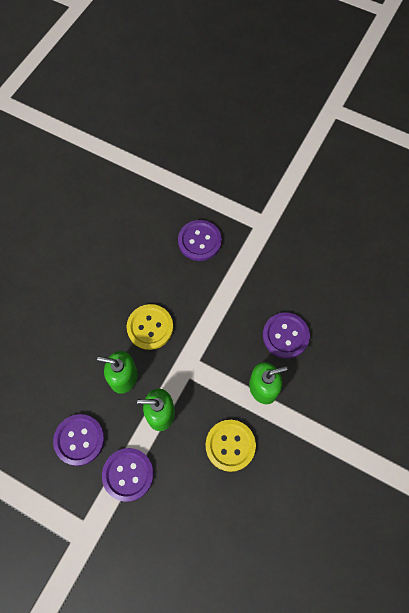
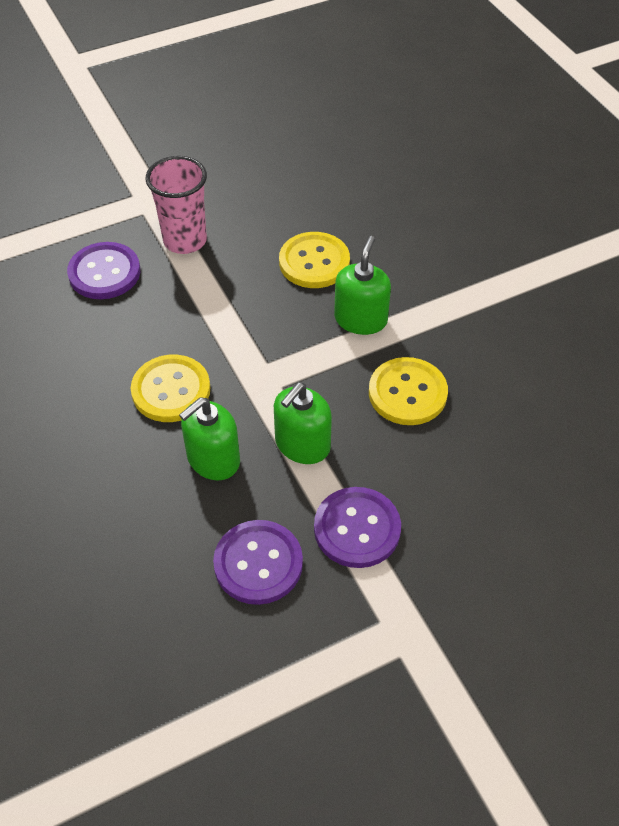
camera: 55 degrees left, 15 degrees down
purple button [263,312,310,359] -> yellow button [279,232,350,288]
none -> pink cup [145,156,207,254]

